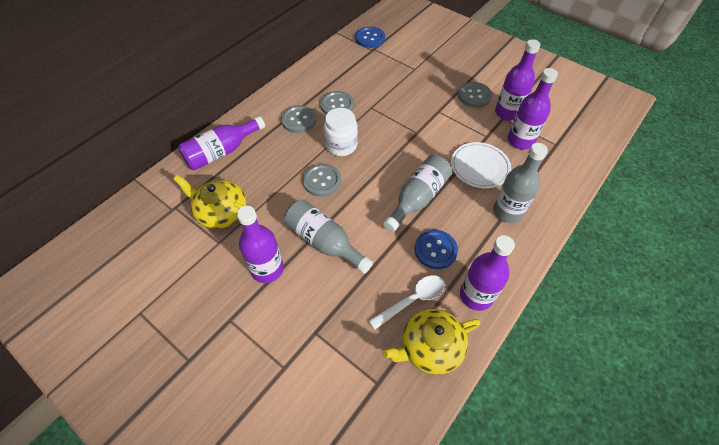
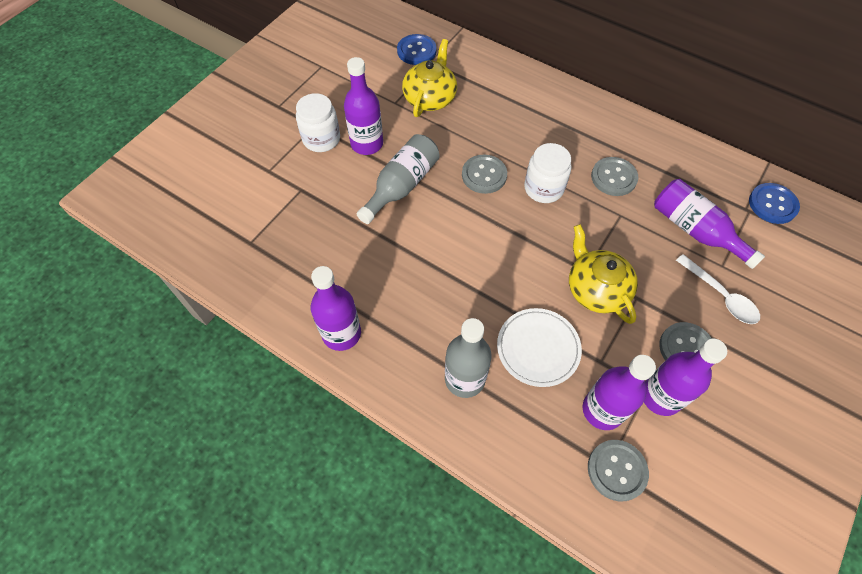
camera: 85 degrees right, 5 degrees up
purple bottle [178,116,265,171] -> purple bottle moved to [654,179,765,269]
grey button [281,105,316,133] -> grey button moved to [588,440,649,502]
white spoon [369,275,445,330] -> white spoon moved to [676,254,760,324]
grey bottle [383,155,452,232] -> none
yellow teapot [383,309,480,375] -> yellow teapot moved to [569,224,638,324]
blue button [414,230,458,269] -> blue button moved to [397,34,437,65]
none -> white jar [296,93,340,152]

